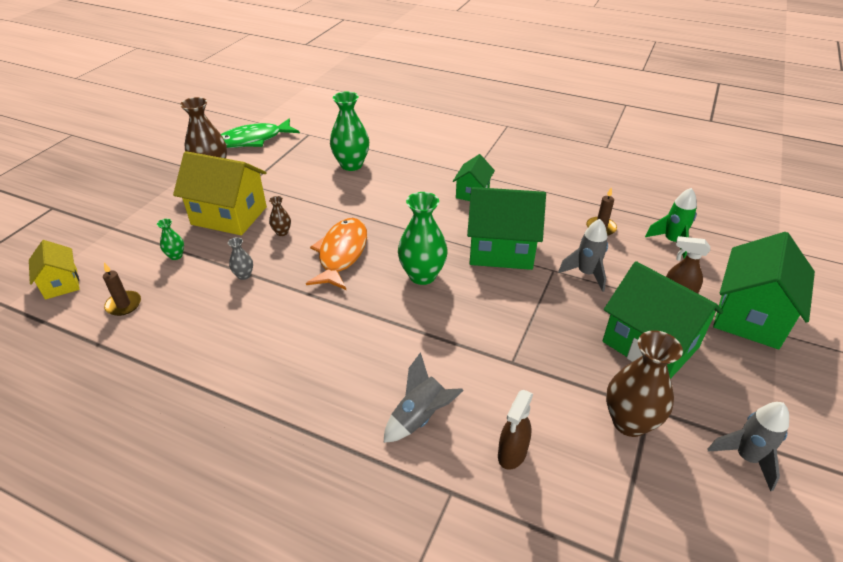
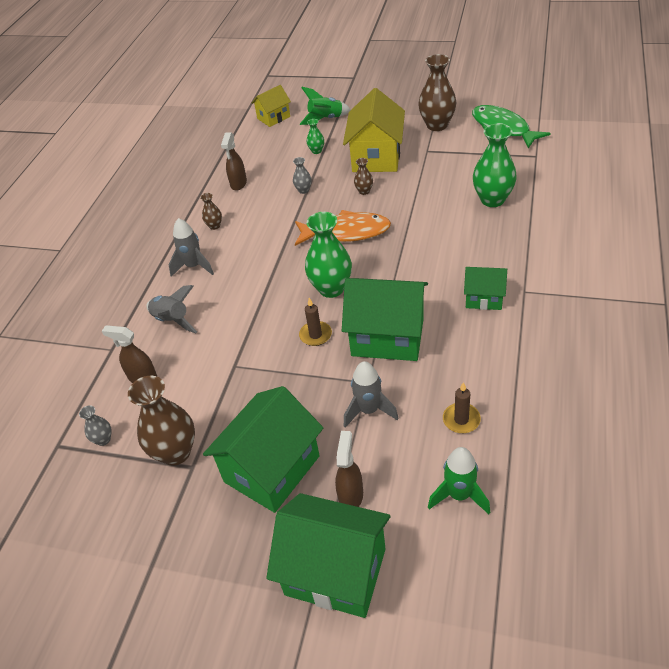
camera: 85 degrees right, 5 degrees up
brown candle [103,263,141,316] -> brown candle moved to [299,298,332,346]
green house [467,187,546,270] -> green house turned 75 degrees counterclockwise [342,278,428,361]
grey rocket [707,402,789,491] -> grey rocket moved to [169,218,214,277]
none -> grey vase [79,405,112,446]
none -> brown vase [200,193,222,230]
none -> brown spray bottle [221,132,247,191]
none -> green rocket [300,87,351,125]

